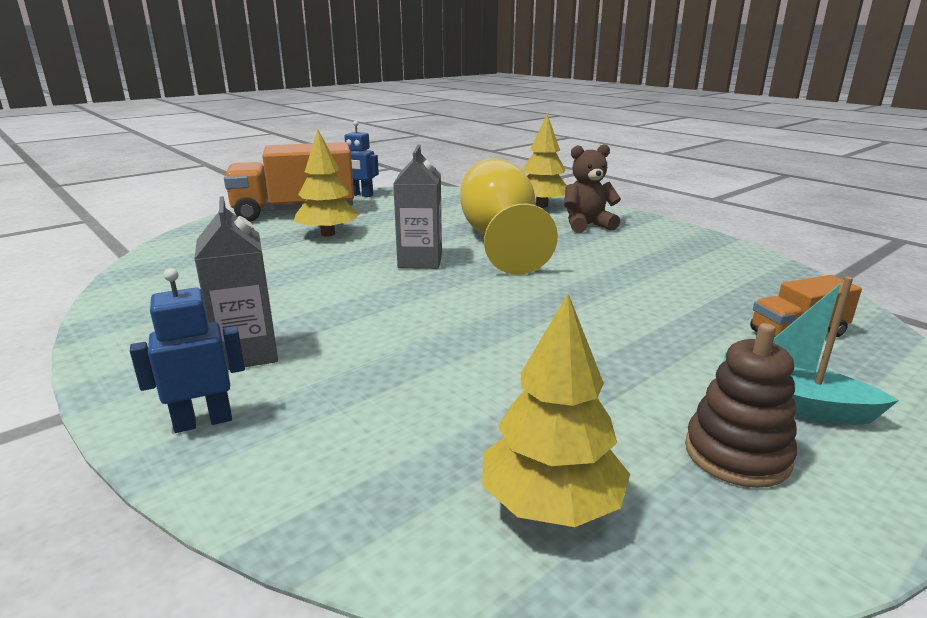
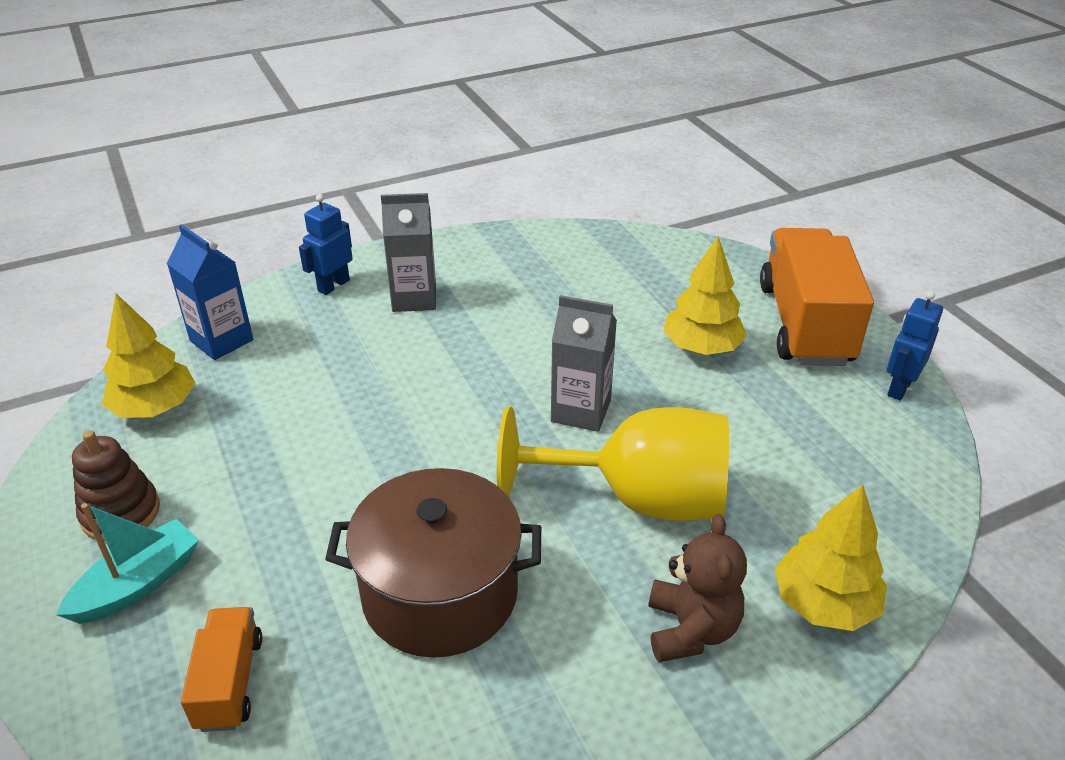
camera: 105 degrees right, 15 degrees up
blue robot [130,268,245,433] -> blue robot turned 135 degrees counterclockwise [299,194,353,295]
none -> blue carton [167,224,253,360]
none -> brown pot [325,468,541,658]

